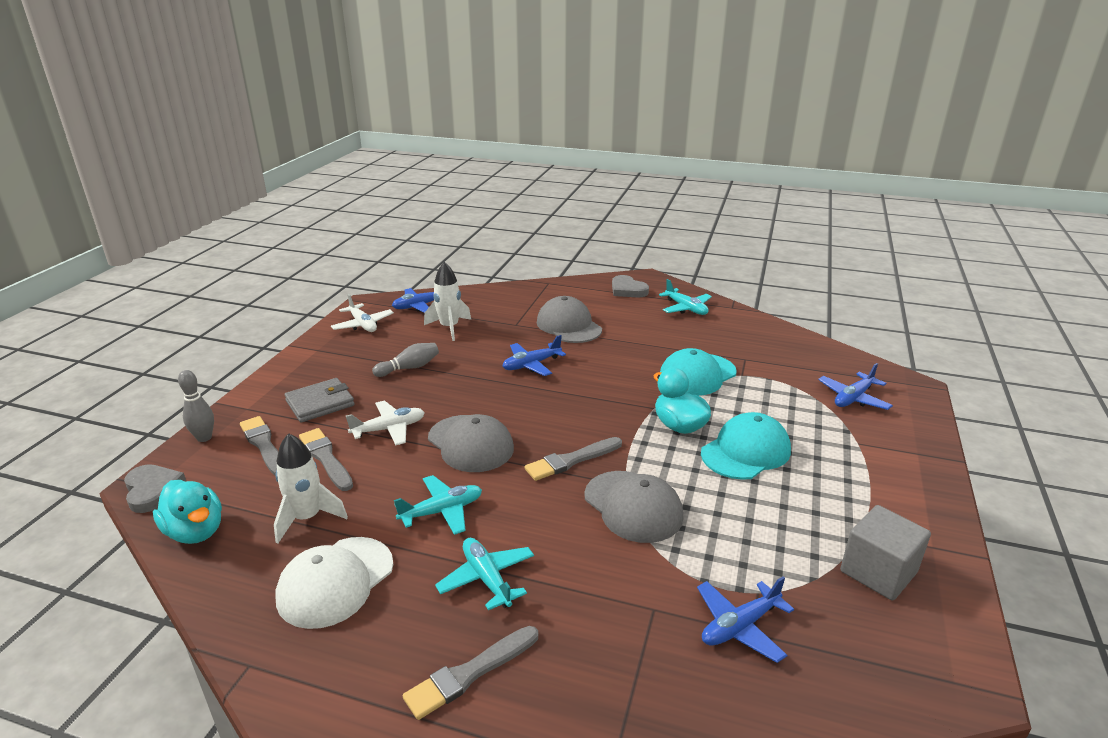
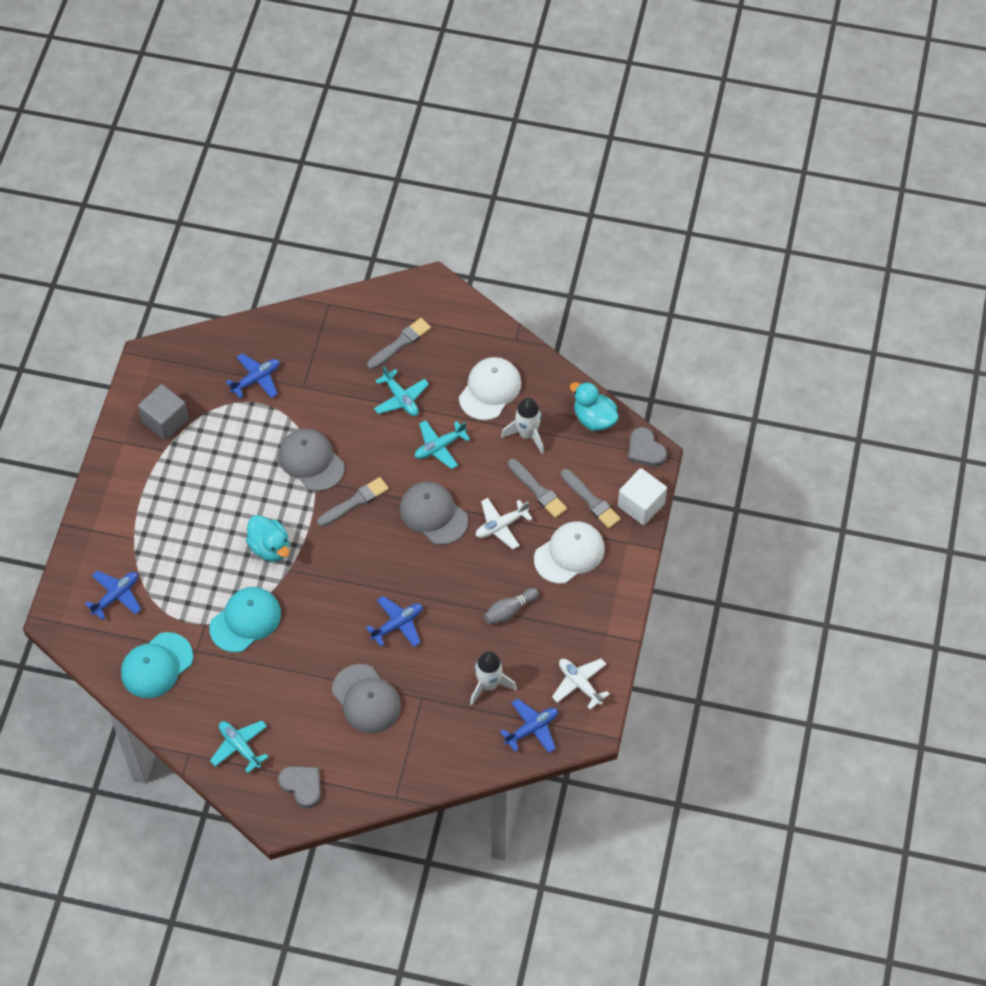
camera: 175 degrees right, 30 degrees up
grey bowling pin [178,370,214,442] -> white cube [618,468,667,525]
grey wallet [285,378,354,422] -> white cap [534,521,605,584]
turquoise cap [701,412,791,480] -> turquoise cap moved to [121,632,193,698]

